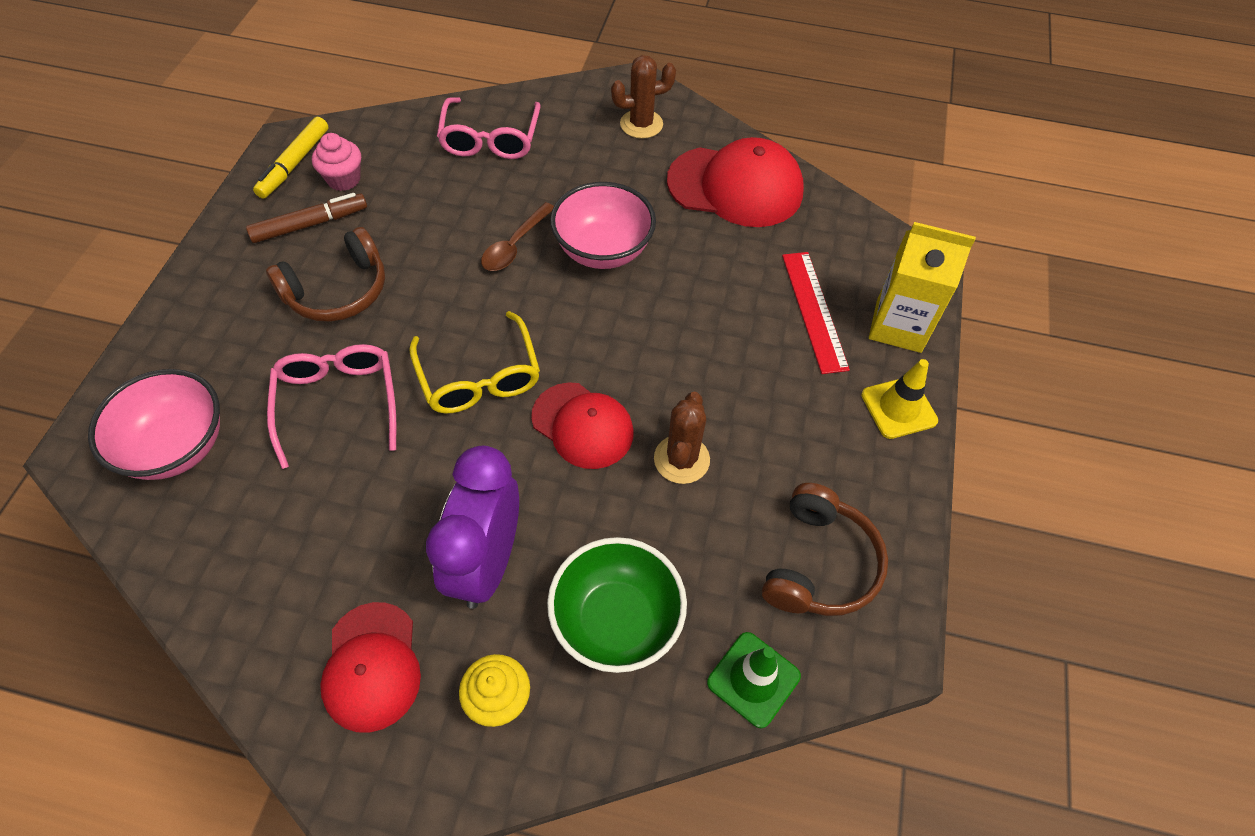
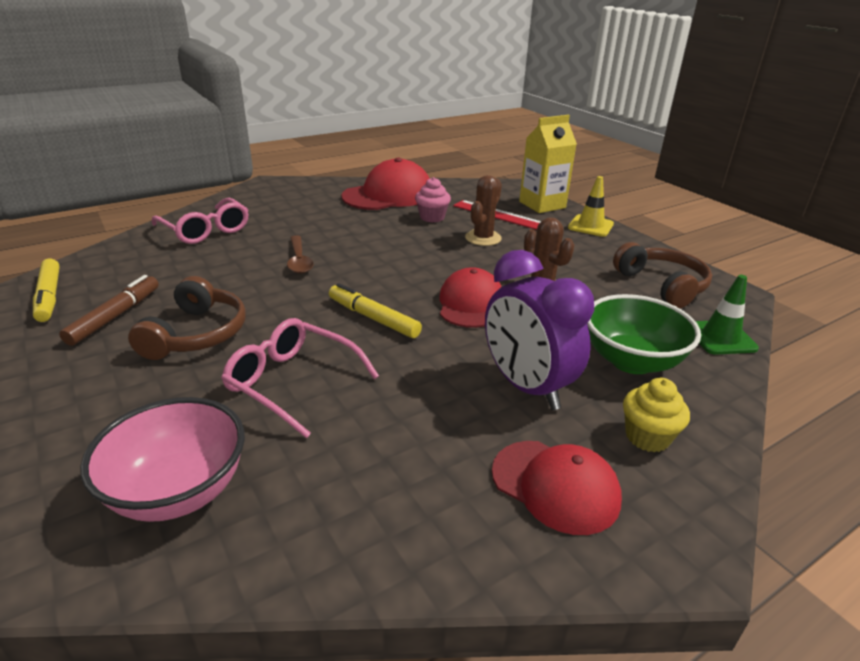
camera: 45 degrees left, 25 degrees down
pink cupcake [312,133,361,191] -> pink cupcake moved to [415,177,451,223]
yellow glasses [409,311,540,413] -> yellow marker [329,283,422,338]
red cap [531,382,634,469] -> red cap turned 75 degrees counterclockwise [439,267,502,328]
pink bowl [550,182,656,269] -> none
brown cactus [611,55,676,139] -> brown cactus moved to [465,175,502,246]

